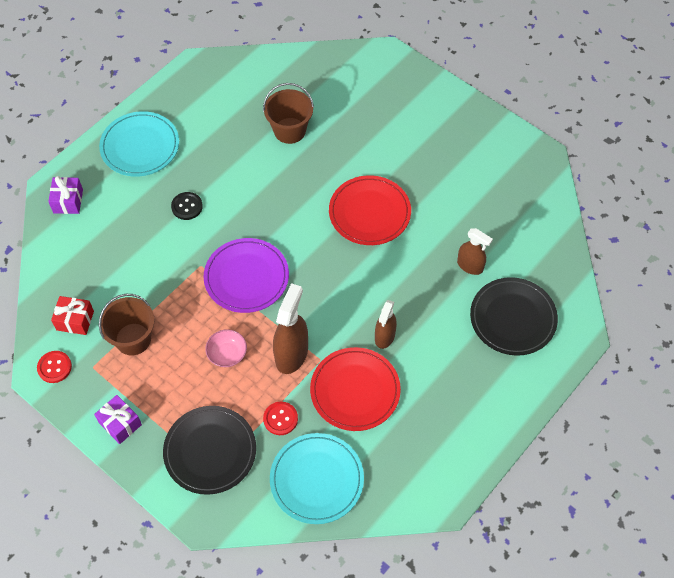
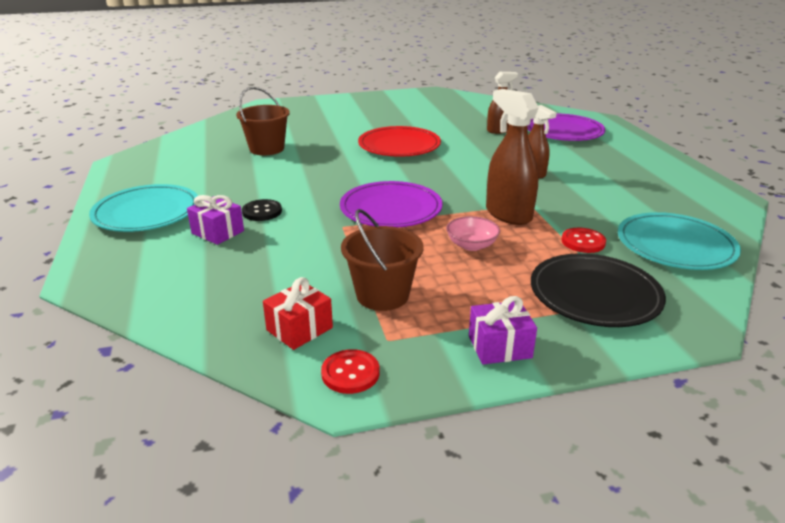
camera: 55 degrees left, 30 degrees down
purple gift [48,176,83,214] -> purple gift moved to [187,195,244,245]
red plate [310,347,401,431] -> none
black plate [470,277,558,356] -> purple plate [528,114,605,141]

